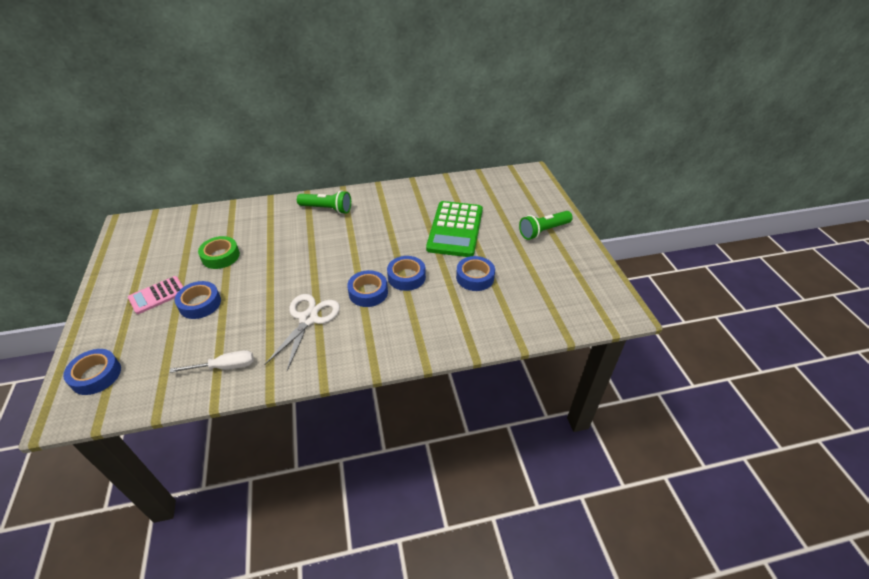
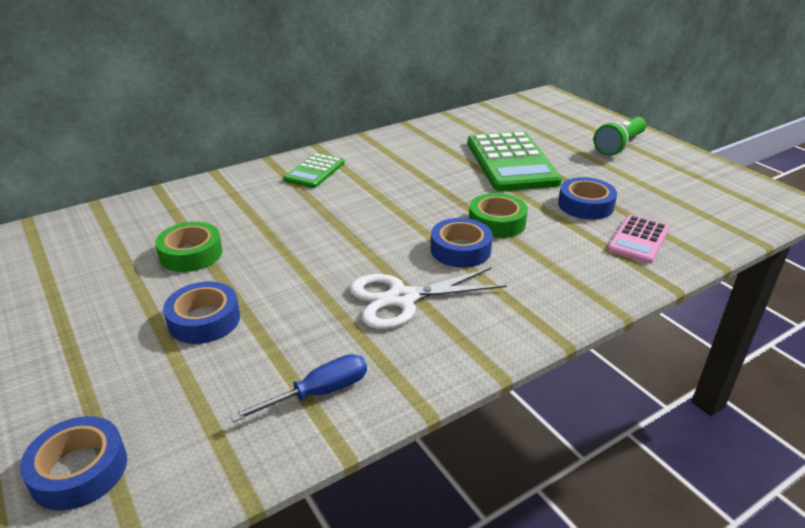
camera: 20 degrees left, 10 degrees down
pink calculator [128,276,183,314] -> pink calculator moved to [607,215,670,263]
white screwdriver [169,350,254,373] -> blue screwdriver [230,354,367,422]
white scissors [264,294,340,371] -> white scissors turned 105 degrees counterclockwise [350,267,507,329]
green flashlight [297,190,351,214] -> green calculator [283,153,344,188]
blue tape [387,256,426,291] -> green tape [469,193,528,238]

